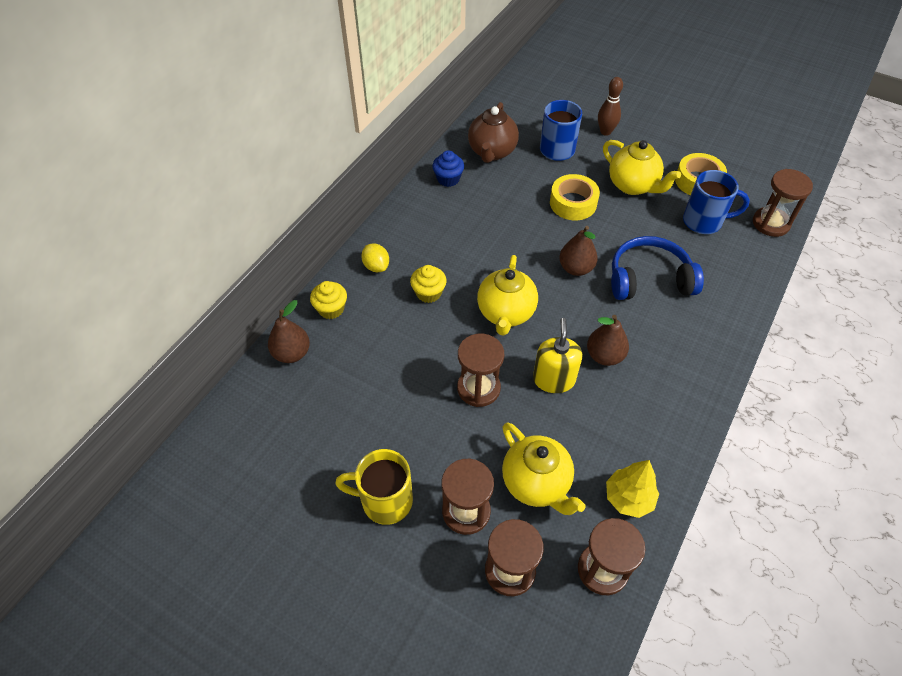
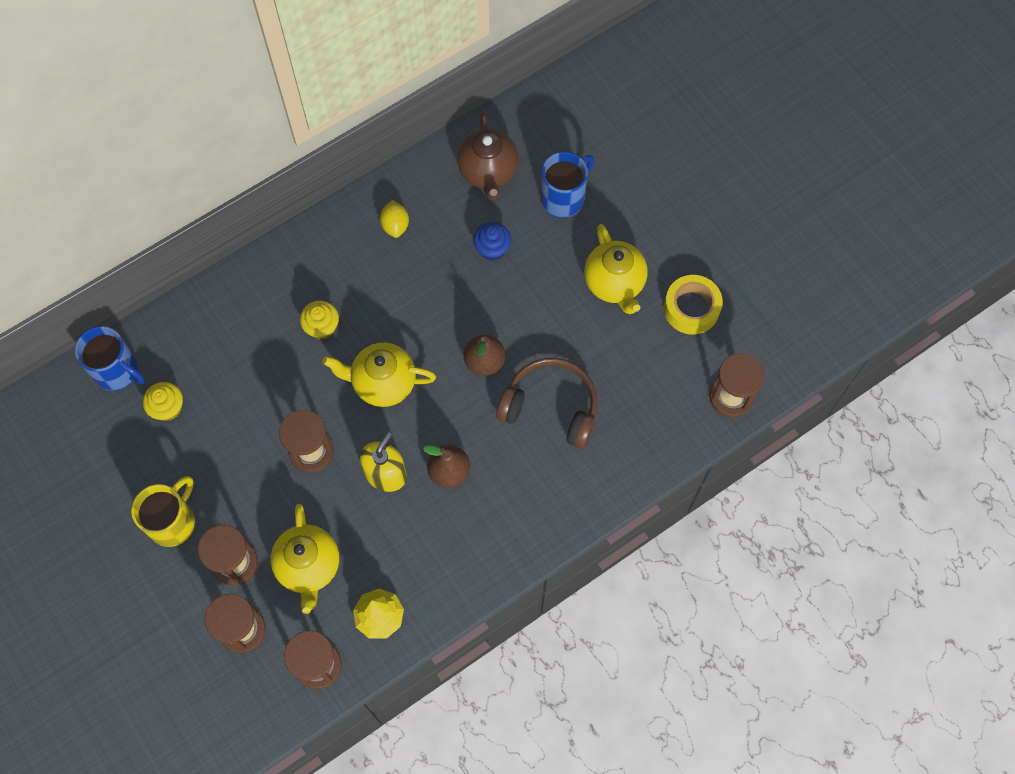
camera: 25 degrees right, 15 degrees up
brown pear [268,300,310,363] -> none
yellow cupcake [310,281,347,319] -> yellow cupcake moved to [143,382,183,421]
yellow mug [335,449,413,525] -> yellow mug turned 90 degrees clockwise [131,476,195,547]
yellow lemon [361,243,389,272] -> yellow lemon moved to [380,200,409,238]
blue cupcake [432,150,464,187] -> blue cupcake moved to [473,222,511,261]
brown teapot [468,102,519,163] -> brown teapot turned 45 degrees counterclockwise [457,111,518,200]
yellow teapot [477,255,538,335] -> yellow teapot turned 60 degrees clockwise [322,343,436,407]
yellow tape [550,174,600,220] -> none
brown bowling pin [598,77,623,136] -> none
blue headphones [611,236,704,300] -> brown headphones [496,358,597,449]
blue mug [683,170,750,234] -> blue mug moved to [75,326,145,391]

